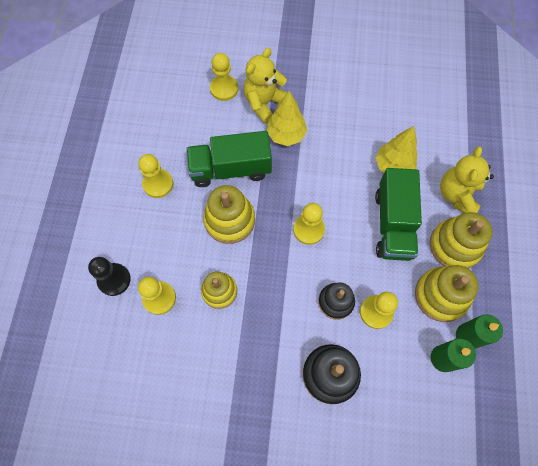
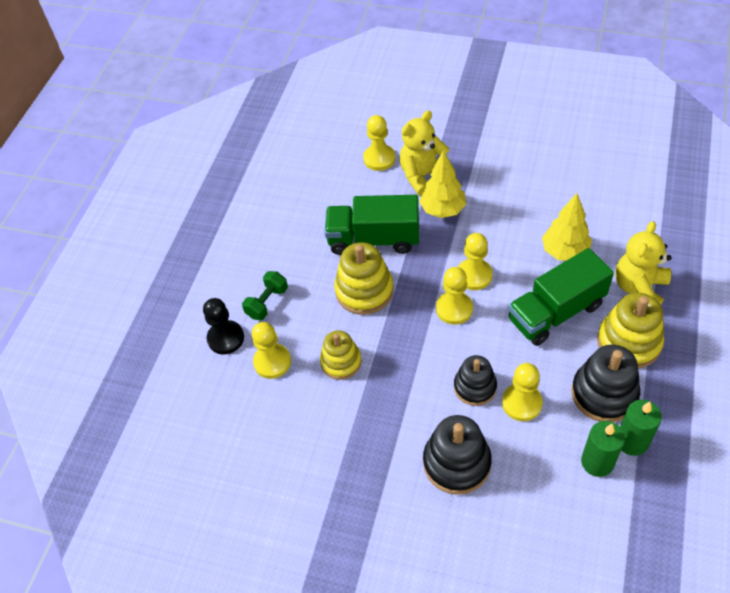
camera: 15 degrees right, 15 degrees down
yellow pawn [138,154,173,198] -> yellow pawn moved to [458,233,493,290]
green truck [375,168,422,261] -> green truck turned 45 degrees clockwise [508,248,614,346]
yellow stacking toy [415,265,479,322] -> black stacking toy [572,345,640,422]
none -> green dumbbell [242,271,288,320]

